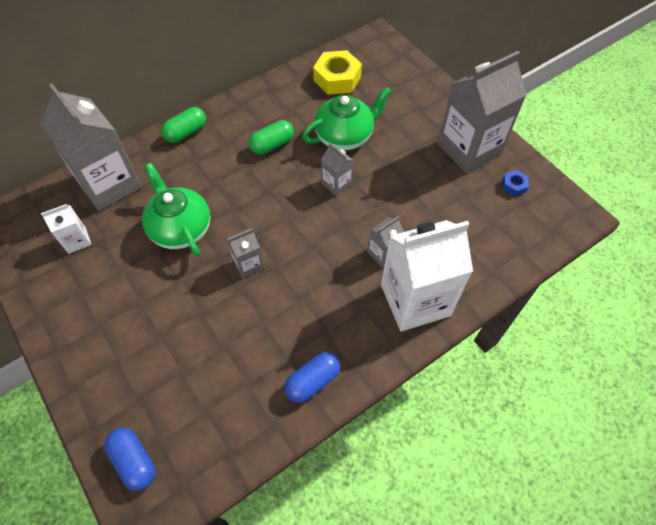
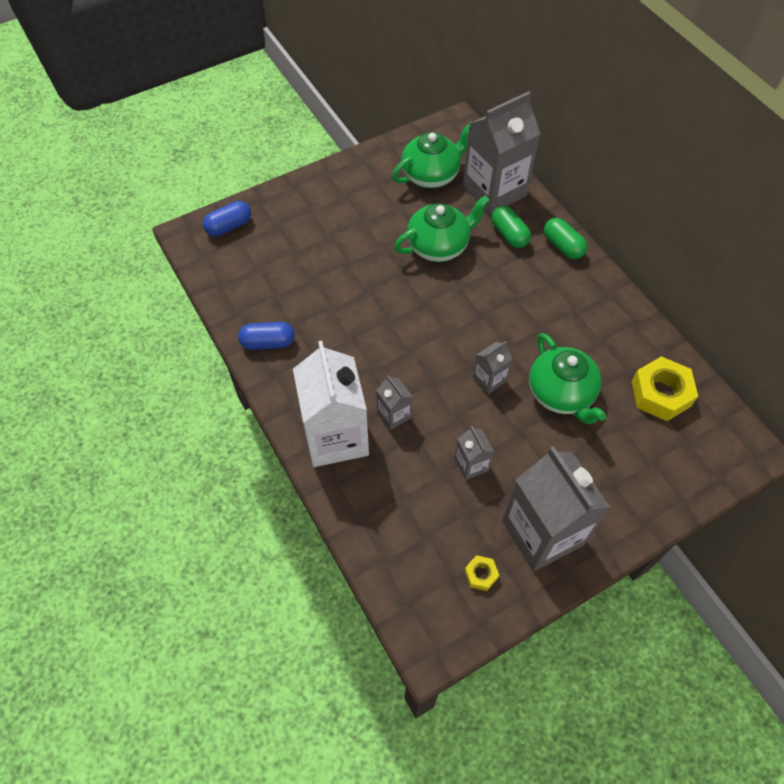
camera: 95 degrees right, 0 degrees up
white carton [41,204,91,254] -> green teapot [392,122,472,188]
grey carton [226,228,264,278] -> grey carton moved to [454,426,494,480]
green capsule [249,120,294,155] -> green capsule moved to [491,206,531,248]
blue capsule [284,352,340,403] -> blue capsule turned 60 degrees counterclockwise [238,322,295,350]
blue nut [502,170,529,197] -> yellow nut [464,555,499,591]

